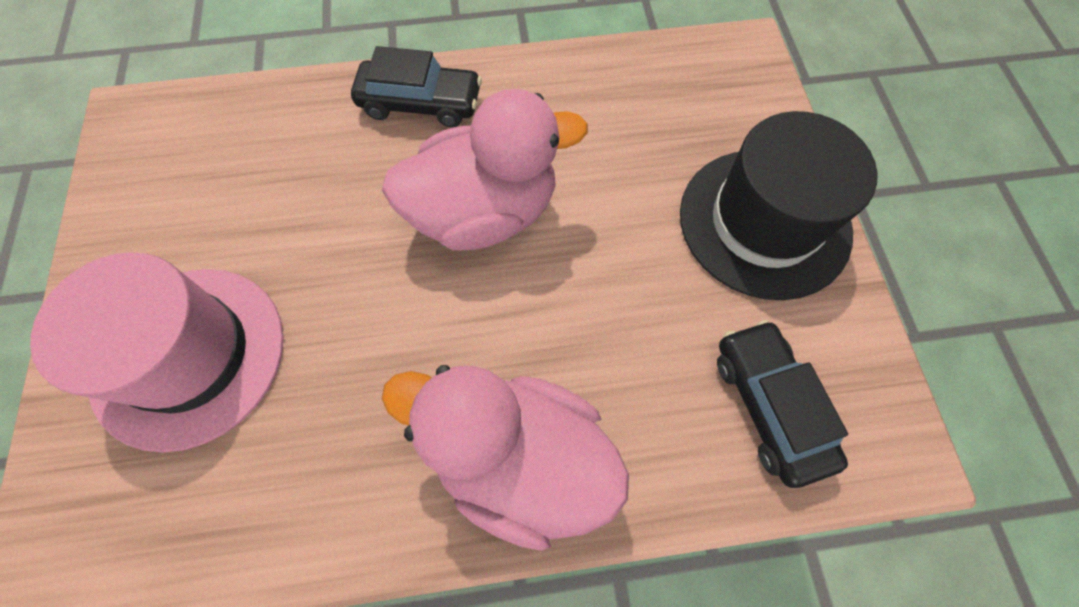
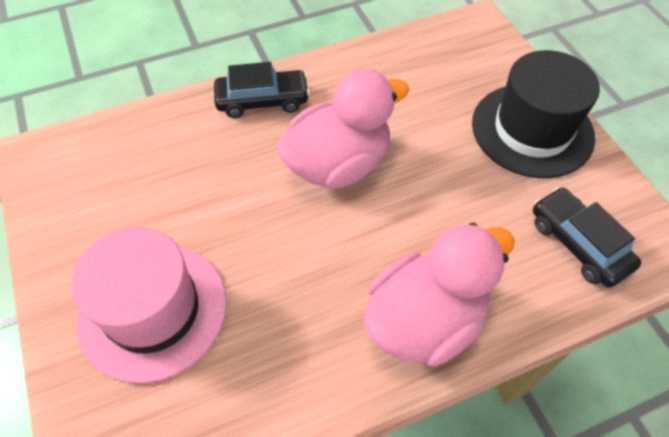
camera: 15 degrees left, 10 degrees down
pink duck [382,365,629,551] -> pink duck turned 135 degrees clockwise [364,222,515,367]

